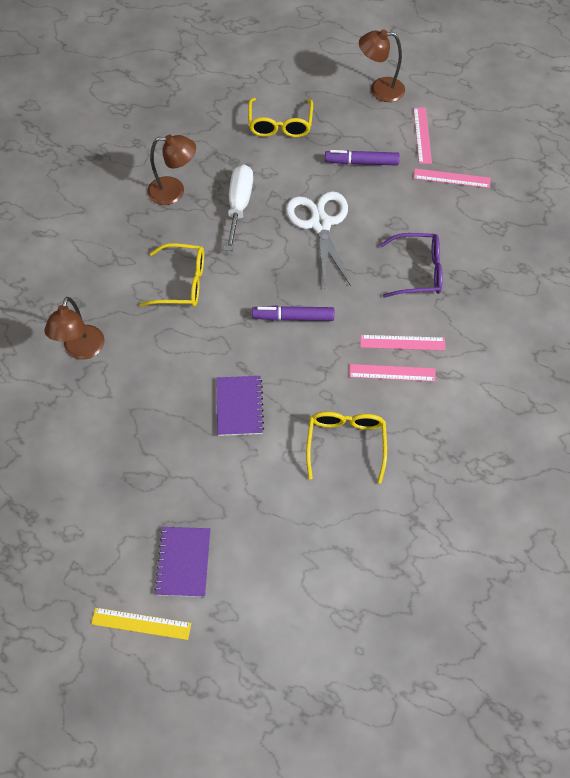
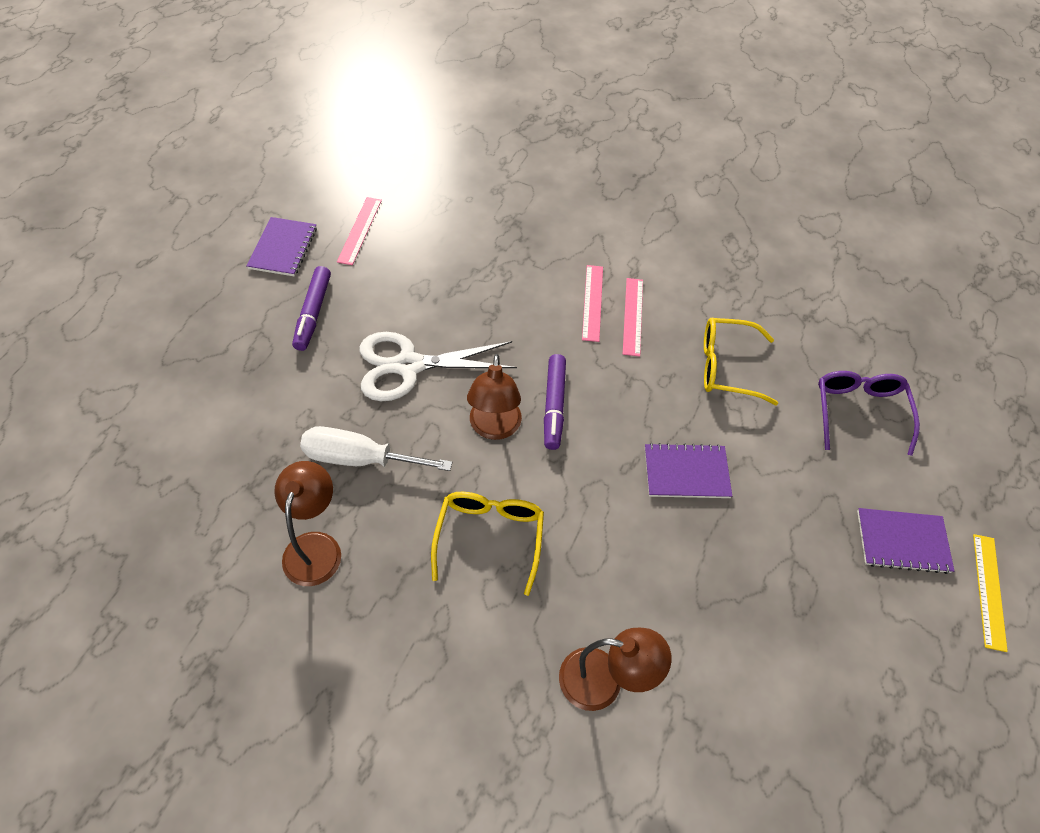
camera: 90 degrees left, 5 degrees down
yellow glasses [248,98,313,138] -> none
brown lamp [359,29,405,102] -> brown lamp moved to [467,354,522,440]
purple glasses [380,233,443,298] -> purple glasses moved to [818,371,920,456]
pink ruler [413,108,432,164] -> purple notebook [246,217,317,276]

